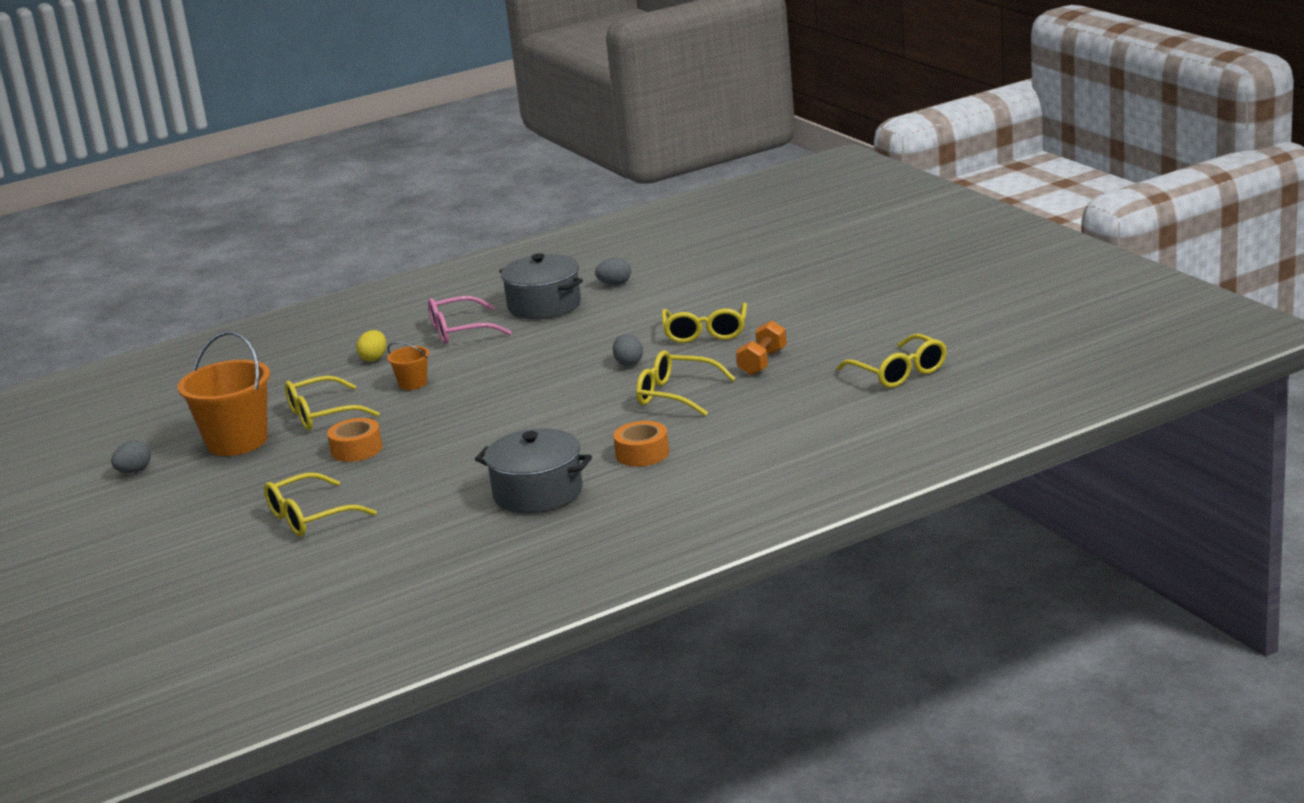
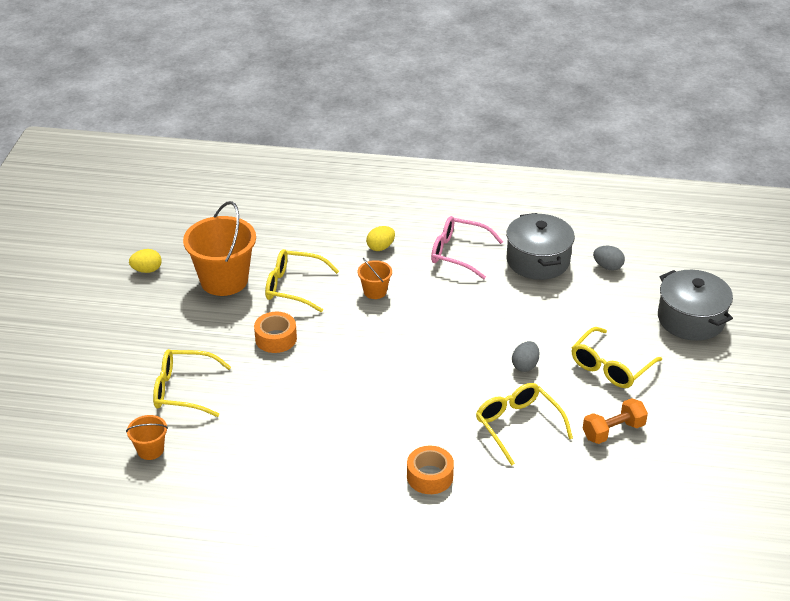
camera: 35 degrees right, 15 degrees up
grey egg [111,440,151,473] -> yellow egg [129,249,162,273]
grey pot [475,428,592,514] -> grey pot moved to [658,270,733,341]
yellow glasses [837,334,947,388] -> none
none -> orange bucket [126,415,168,460]

